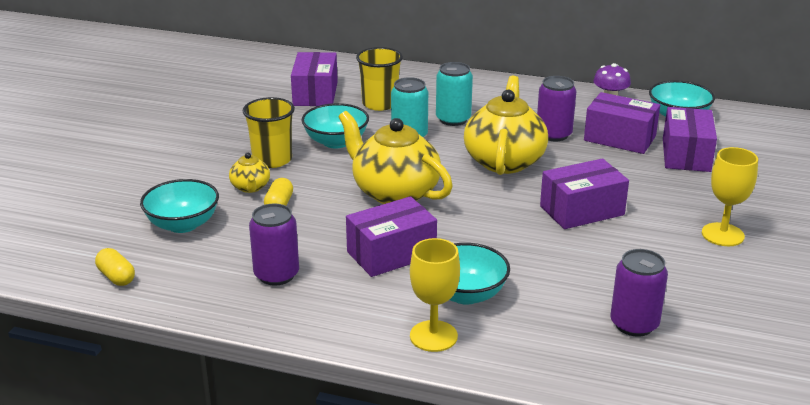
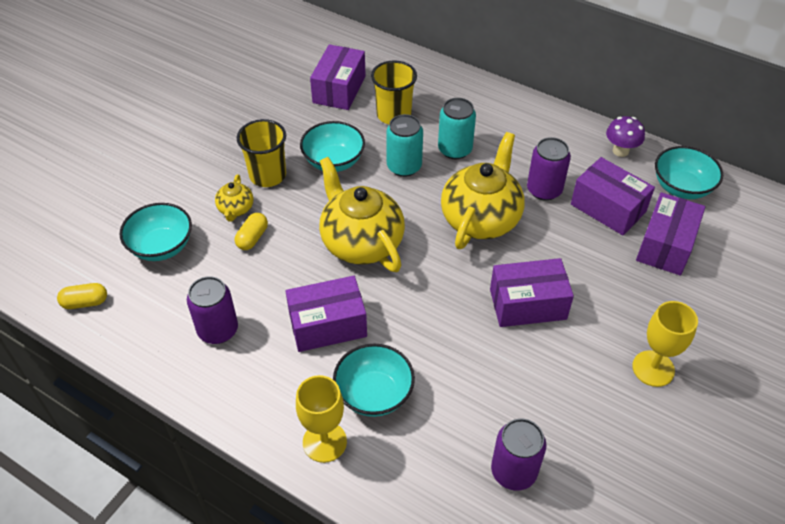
camera: 15 degrees right, 20 degrees up
yellow capsule [95,248,135,286] -> yellow capsule turned 75 degrees counterclockwise [57,283,107,309]

